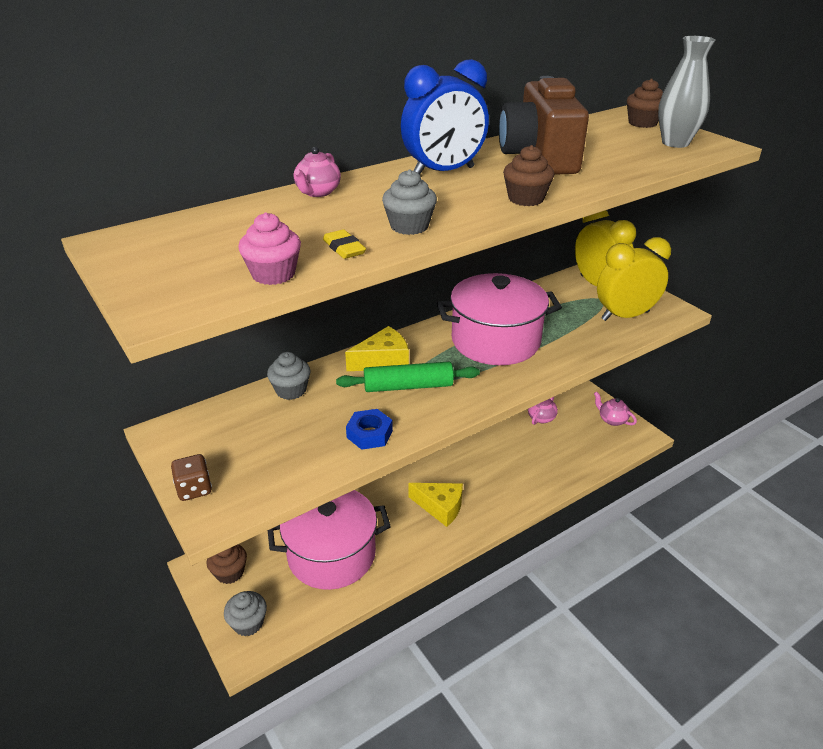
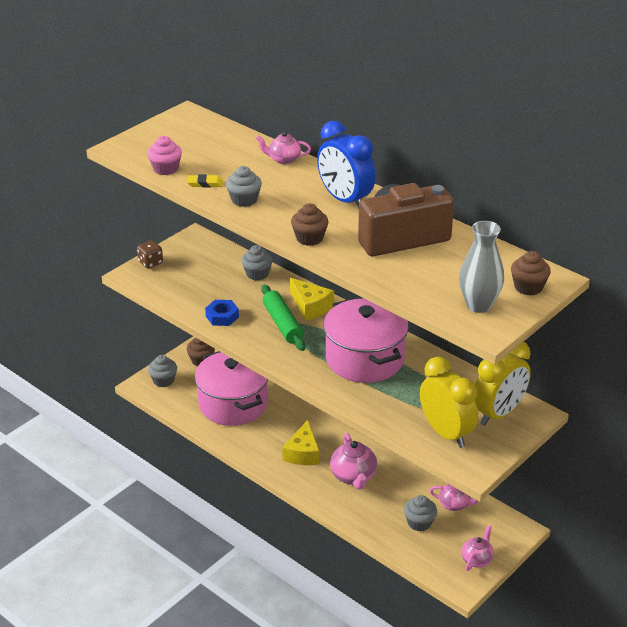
camera: 75 degrees right, 0 degrees up
yellow eraser [323,229,366,259] -> yellow eraser turned 45 degrees clockwise [187,174,223,188]
none -> pink teapot [330,433,377,489]
none -> grey cupcake [404,495,437,532]

